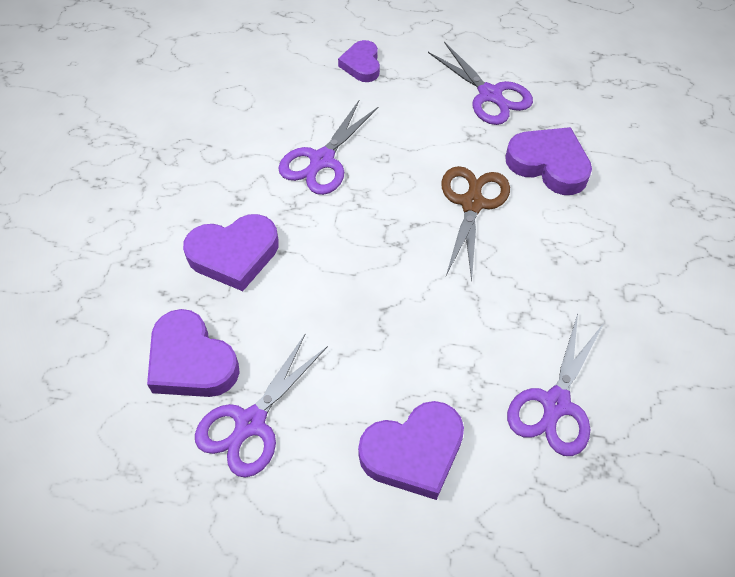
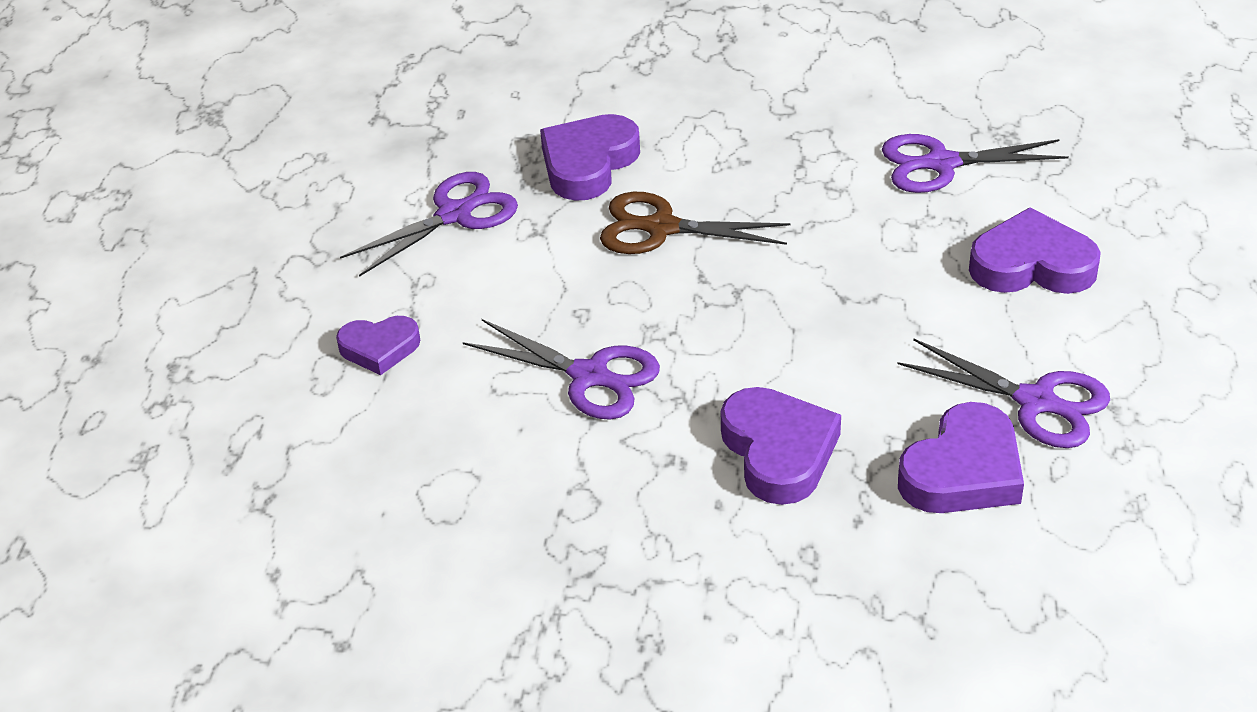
camera: 90 degrees left, 15 degrees down
purple heart [358,401,464,500] -> purple heart turned 60 degrees counterclockwise [969,207,1101,294]
purple scissors [507,313,604,456] -> purple scissors turned 150 degrees clockwise [882,134,1069,193]

